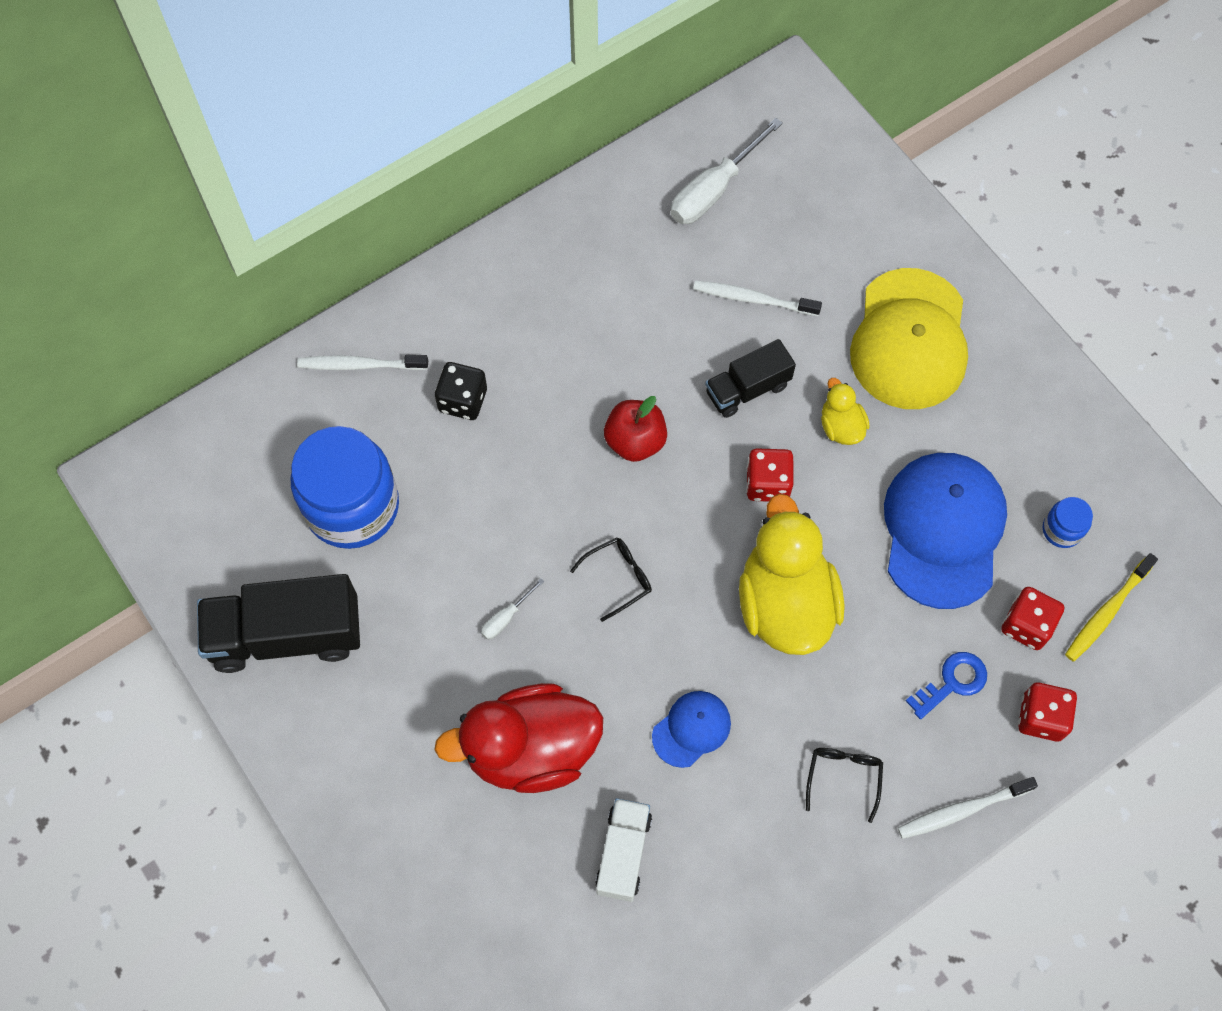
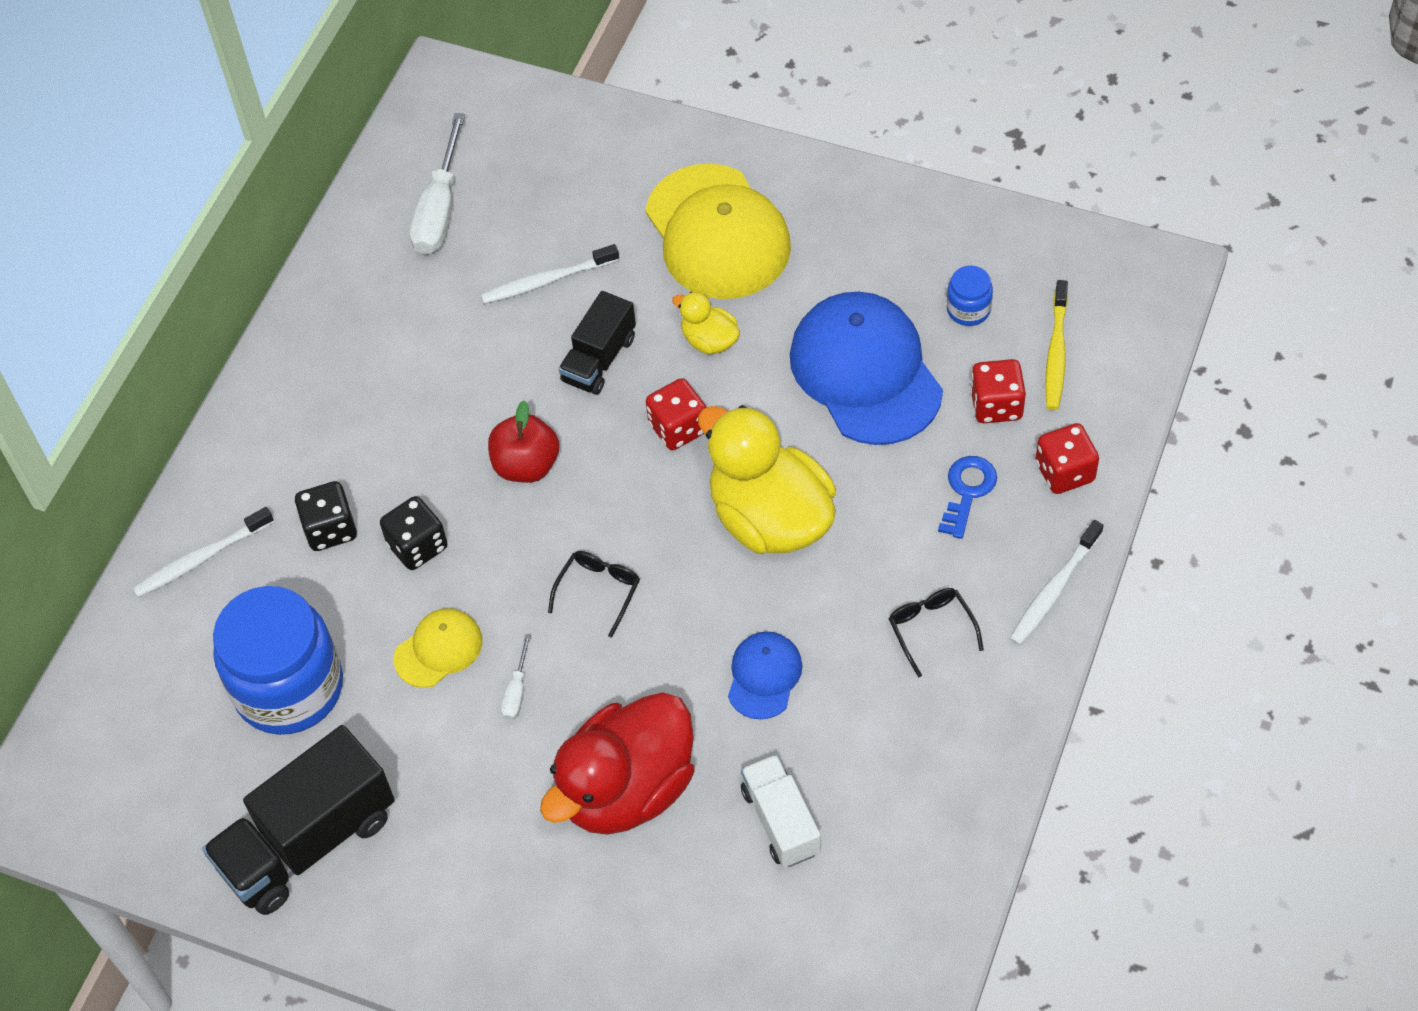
camera: 30 degrees left, 10 degrees down
none -> black dice [380,496,447,570]
none -> yellow cap [394,608,482,688]

